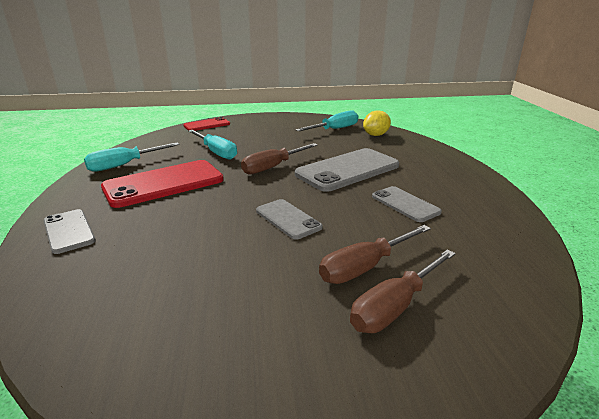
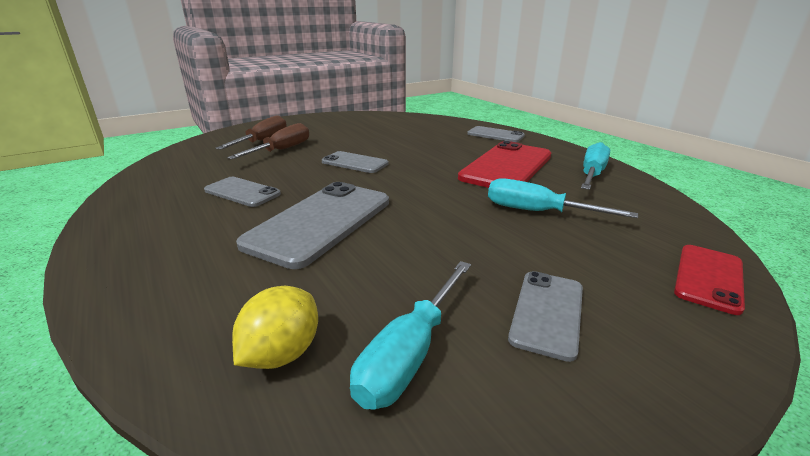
camera: 155 degrees right, 0 degrees up
brown screwdriver [241,143,318,175] -> none
none -> grey phone [508,271,583,362]

